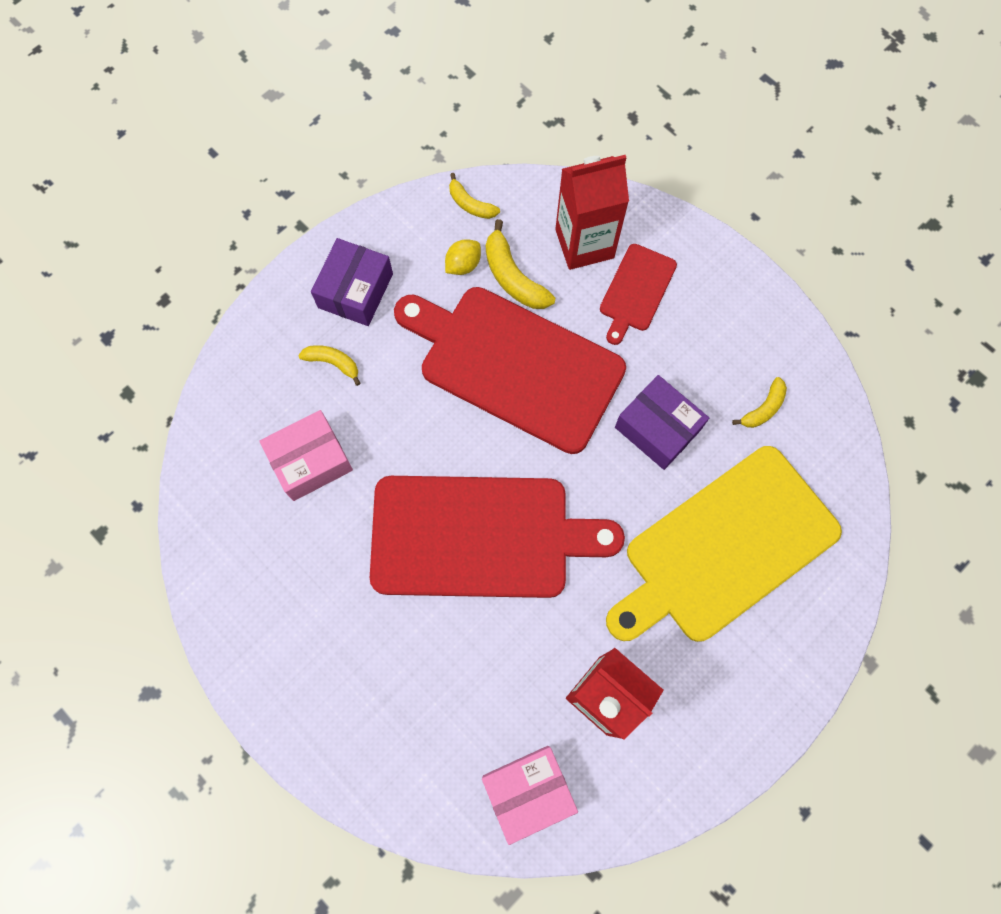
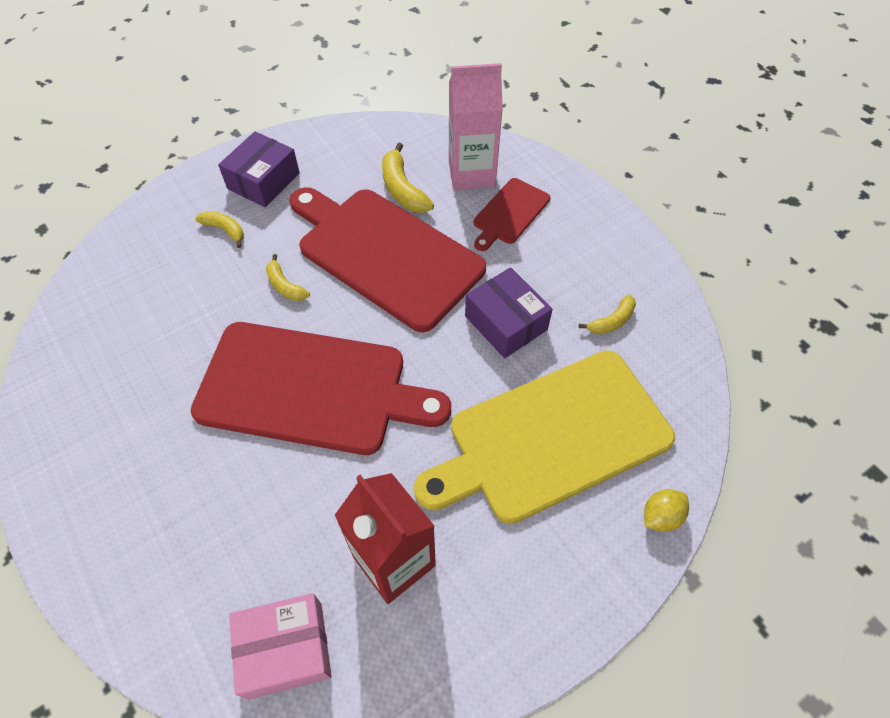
camera: 10 degrees right, 15 degrees down
pink box [259,410,353,501] -> none
yellow lemon [445,239,481,275] -> yellow lemon moved to [644,489,689,532]
yellow banana [449,173,500,219] -> yellow banana moved to [266,254,310,301]
red carton [555,155,629,270] -> pink carton [449,63,503,190]

